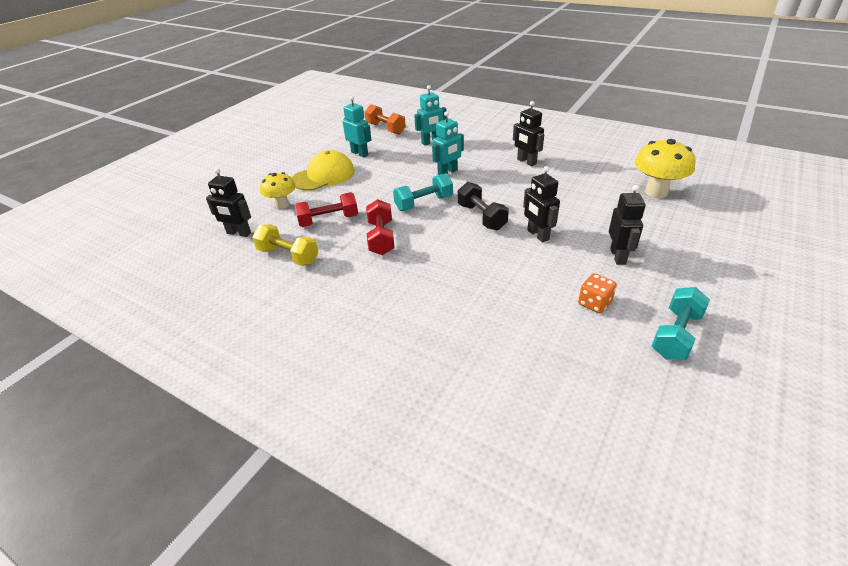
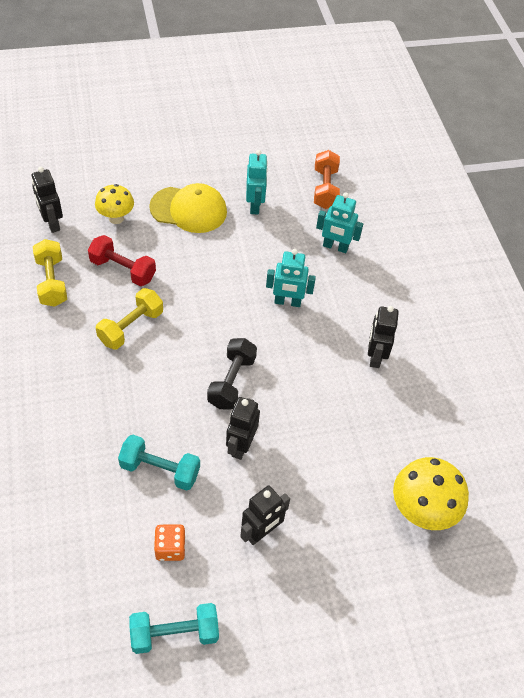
camera: 40 degrees right, 15 degrees up
red dumbbell [366,199,395,255] -> yellow dumbbell [96,288,163,350]
turquoise dumbbell [393,173,453,211] -> turquoise dumbbell moved to [118,435,200,491]

